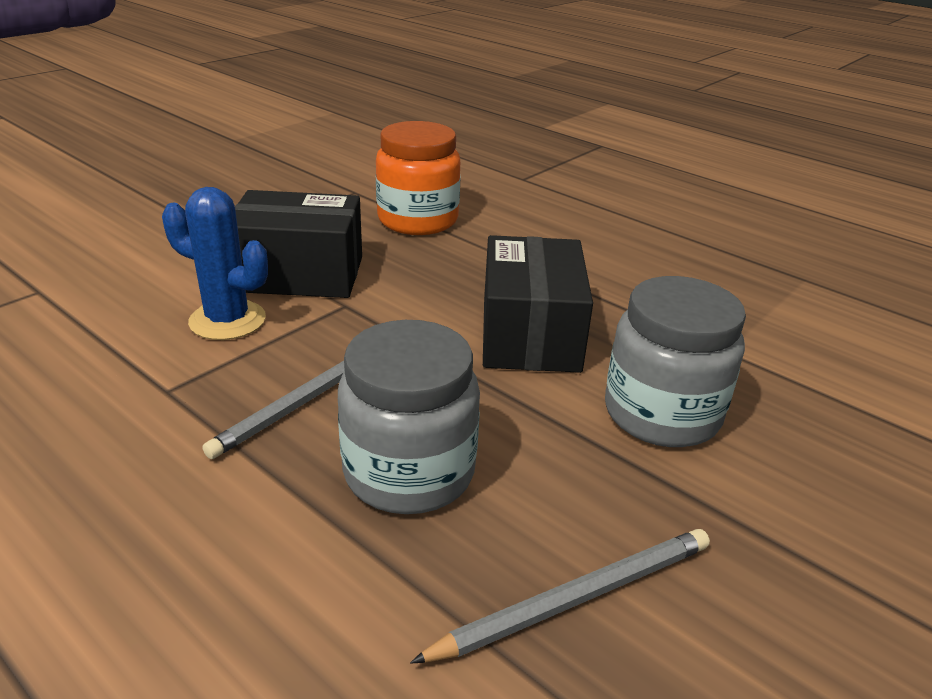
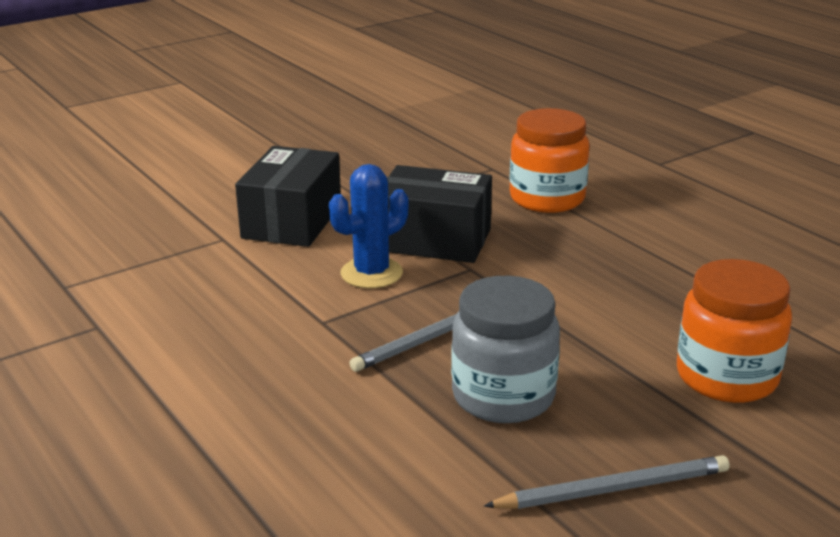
camera: 15 degrees right, 5 degrees down
blue cactus [162,187,268,340] -> blue cactus turned 75 degrees counterclockwise [329,164,408,288]
black box [483,235,593,373] -> black box moved to [235,146,341,247]
grey jar [605,276,746,447] -> orange jar [677,259,792,403]

